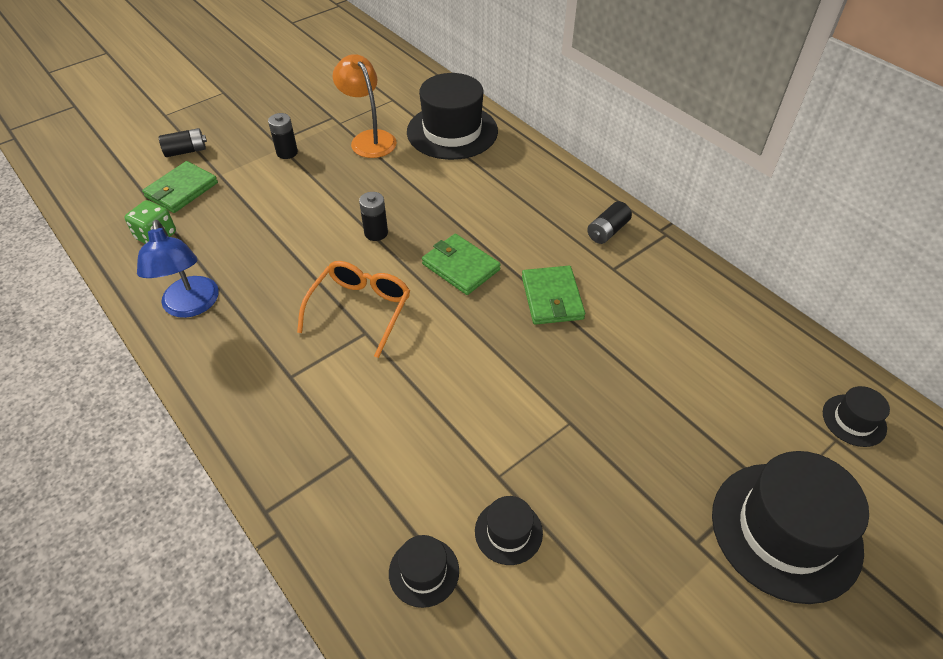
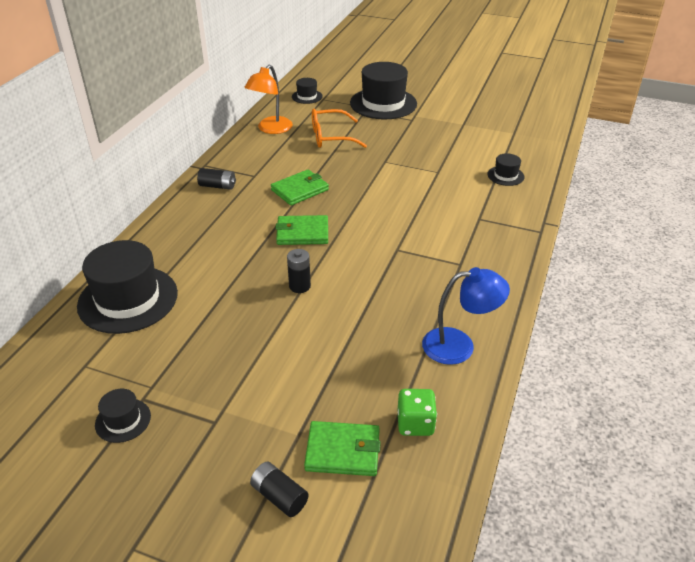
camera: 120 degrees left, 10 degrees down
blue lamp [137,220,219,318] -> blue lamp turned 45 degrees clockwise [422,267,510,365]
black battery [268,113,298,159] -> none
orange glasses [297,261,410,358] -> orange glasses moved to [312,109,367,148]
orange lamp [333,54,397,158] -> orange lamp moved to [244,65,293,134]
green wallet [422,234,501,295] -> green wallet turned 75 degrees clockwise [275,215,328,245]
black hat [475,496,543,565] -> black hat moved to [95,389,151,443]

